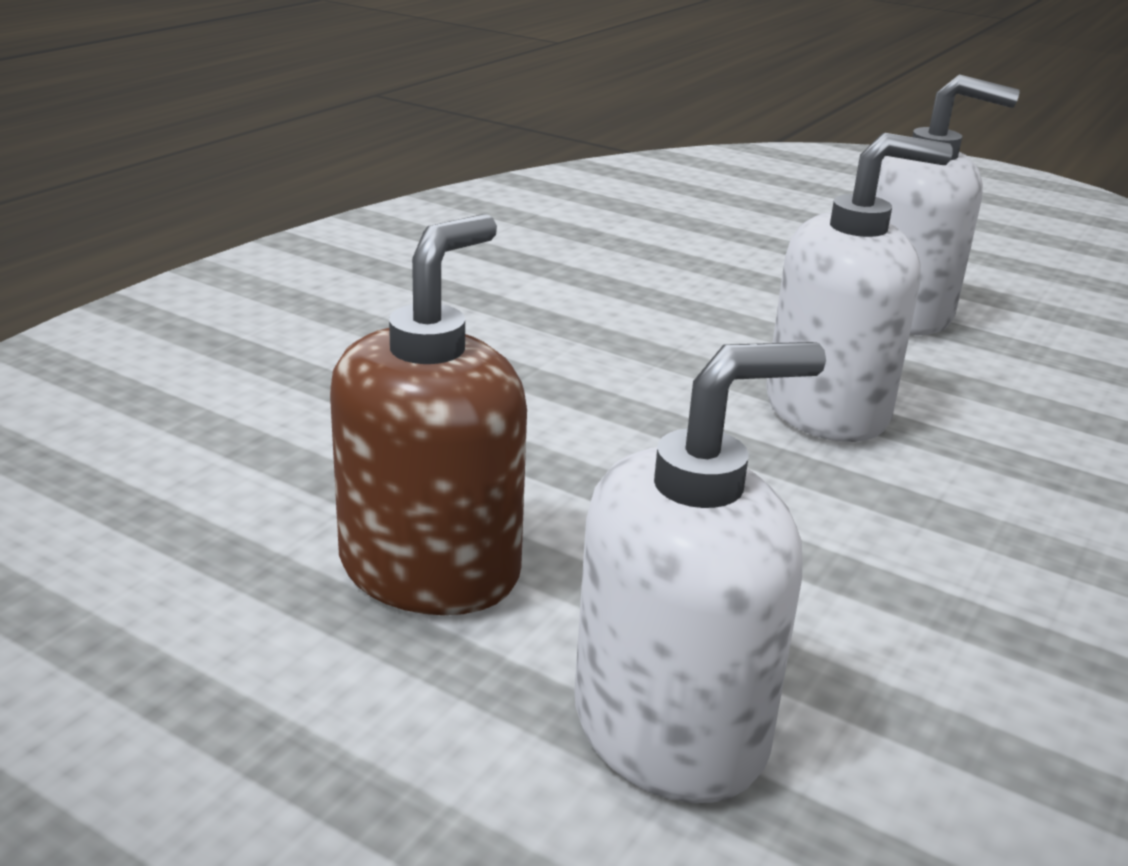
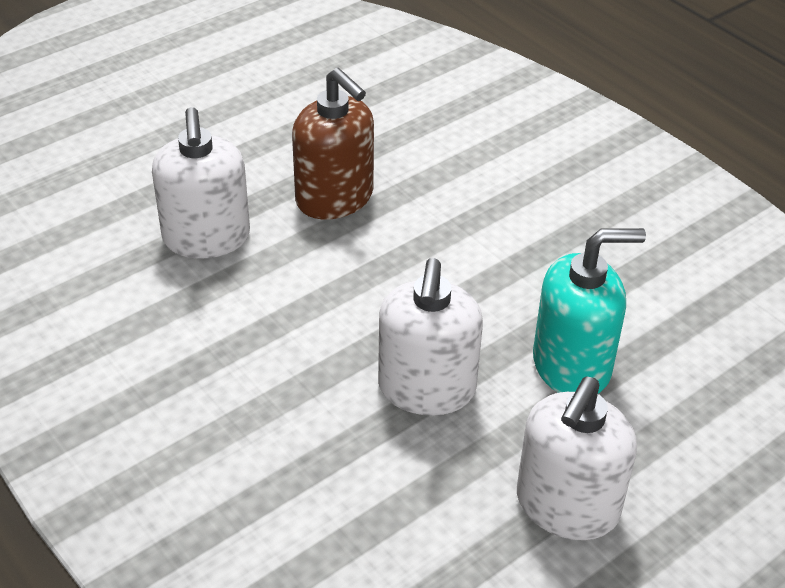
camera: 110 degrees right, 15 degrees up
none -> turquoise soap dispenser [533,228,646,394]

